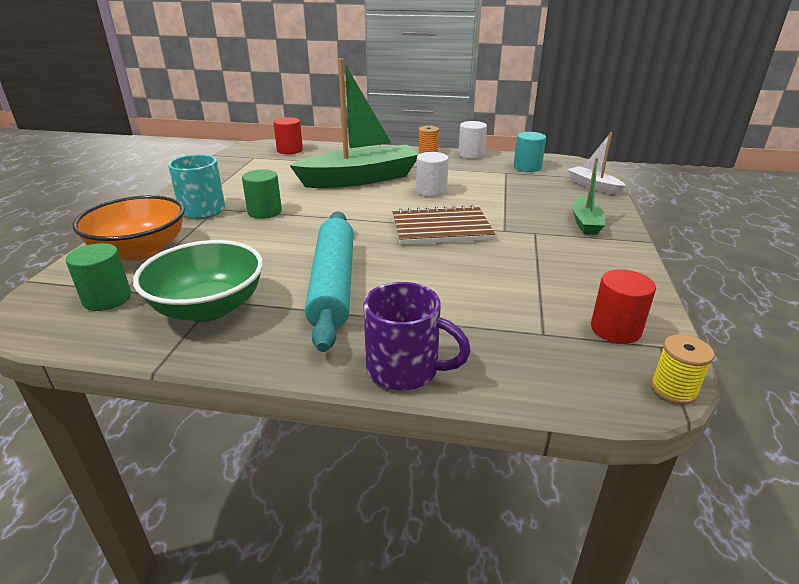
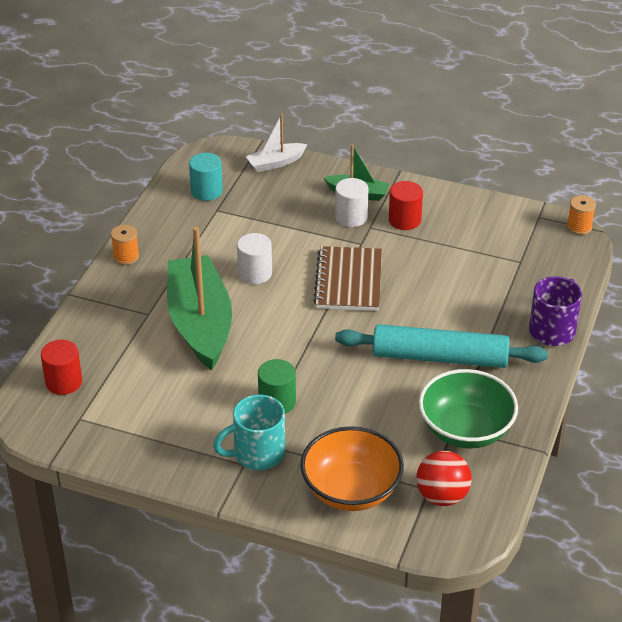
camera: 80 degrees left, 10 degrees up
green cylinder [65,243,131,311] -> red ball [416,451,472,506]
white cylinder [458,121,487,159] -> white cylinder moved to [335,178,368,227]
red cylinder [591,269,656,344] -> red cylinder moved to [389,181,423,230]
yellow spool [651,335,714,405] -> orange spool [567,195,596,235]

